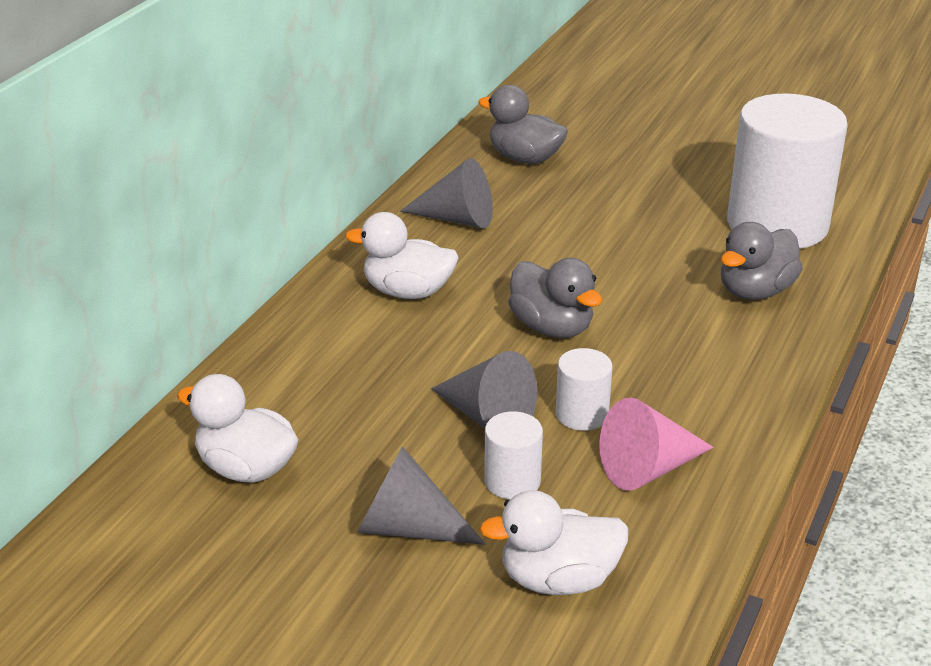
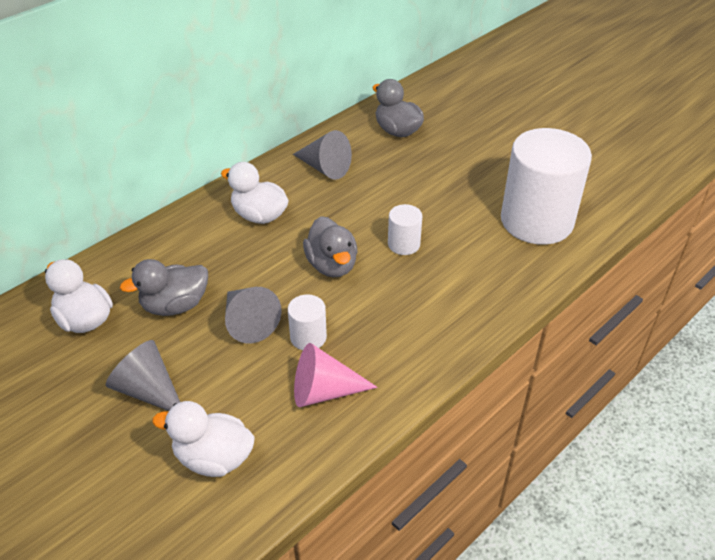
camera: 20 degrees right, 10 degrees up
white cylinder [484,411,543,500] -> white cylinder moved to [388,204,422,255]
grey duck [721,222,803,300] -> grey duck moved to [120,259,208,316]

